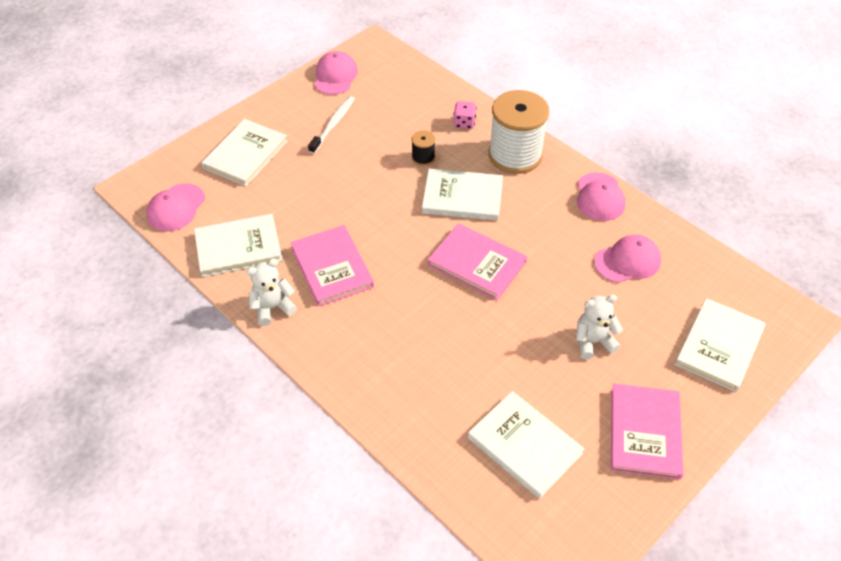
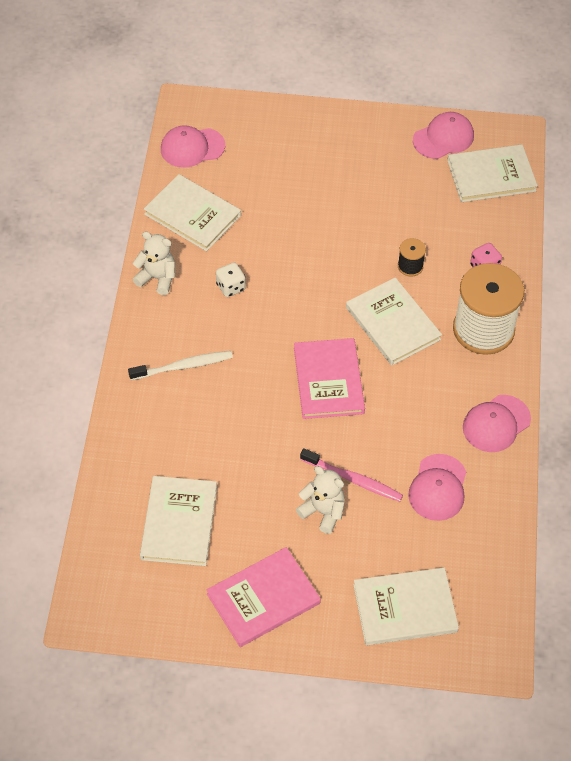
camera: 50 degrees right, 5 degrees up
white book [201,119,288,186] -> white book moved to [447,144,538,202]
pink book [291,225,374,306] -> white dice [216,263,246,297]
white toothbrush [308,96,355,154] -> white toothbrush moved to [128,351,233,380]
pink cap [594,235,661,283] -> pink cap turned 75 degrees clockwise [408,454,466,521]
none -> pink toothbrush [300,448,403,502]

